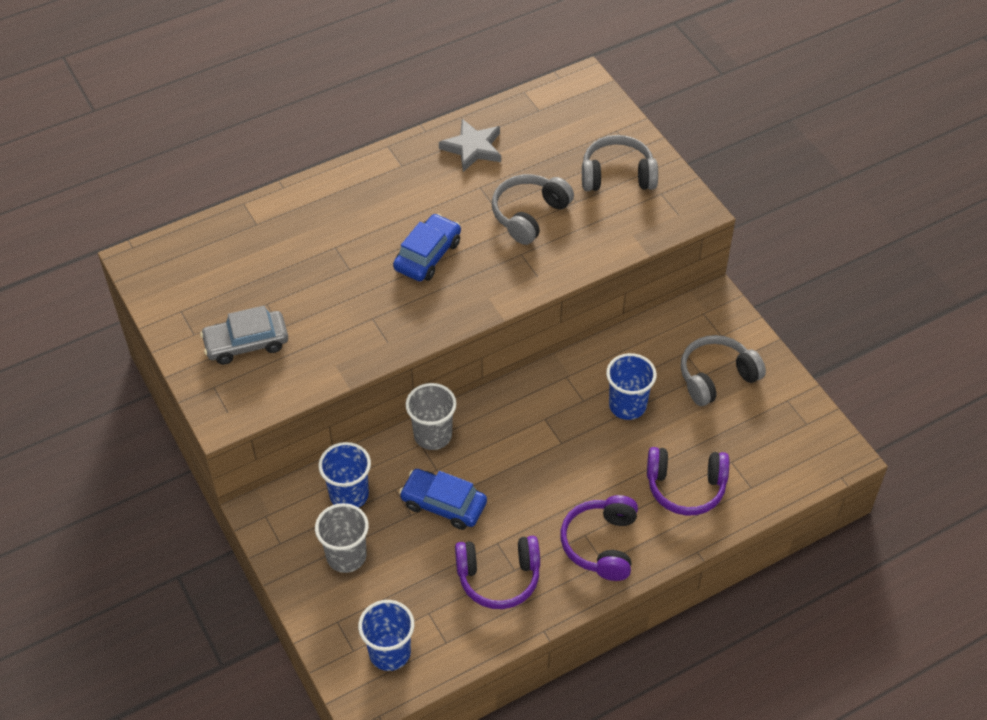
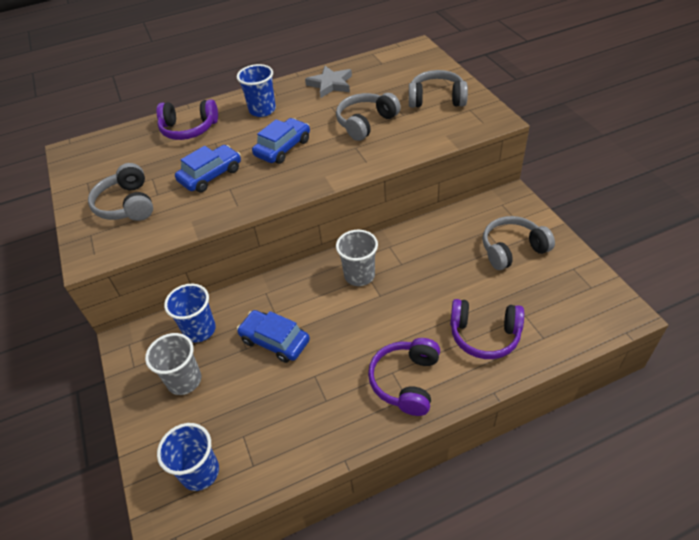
camera: 10 degrees right, 5 degrees down
grey car [200,306,288,365] -> grey headphones [88,163,153,221]
grey cup [406,383,457,450] -> grey cup moved to [336,230,378,286]
purple headphones [455,536,540,609] -> purple headphones moved to [157,99,218,140]
blue cup [606,353,657,420] -> blue cup moved to [237,64,276,117]
none -> blue car [175,145,241,192]

